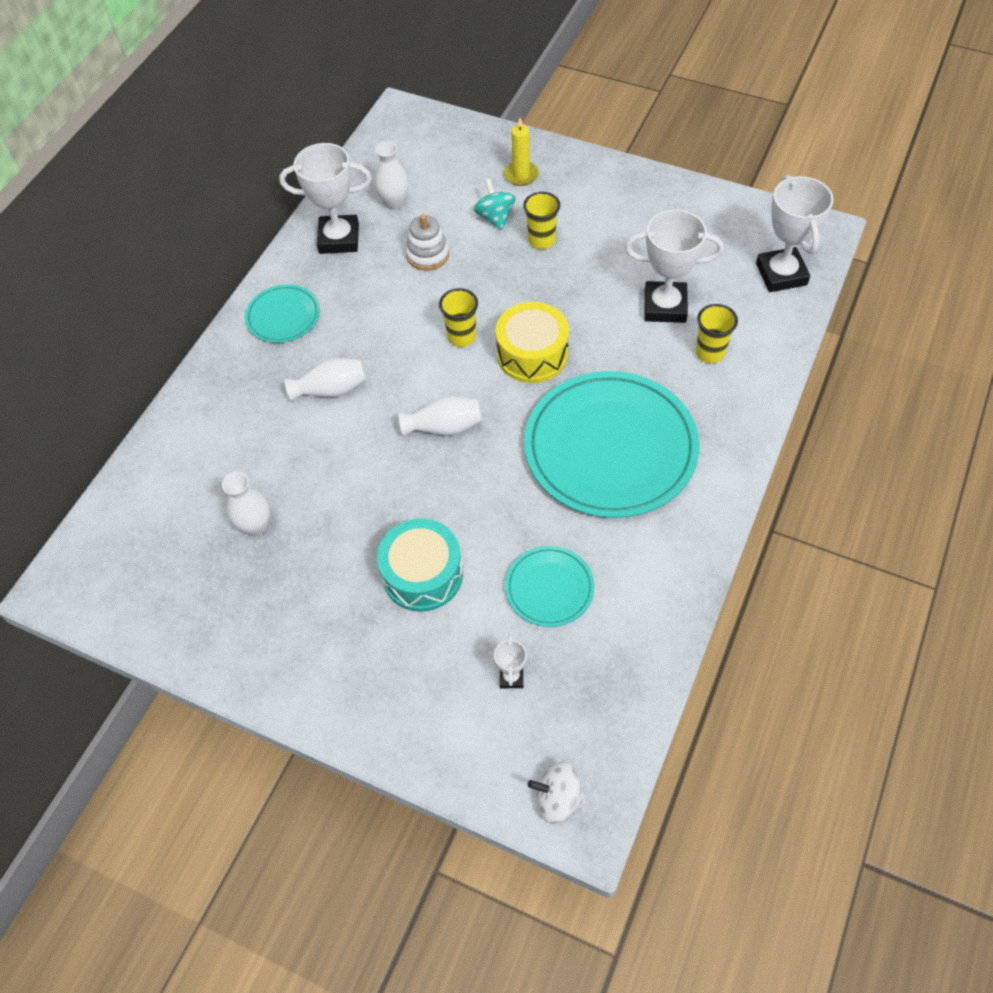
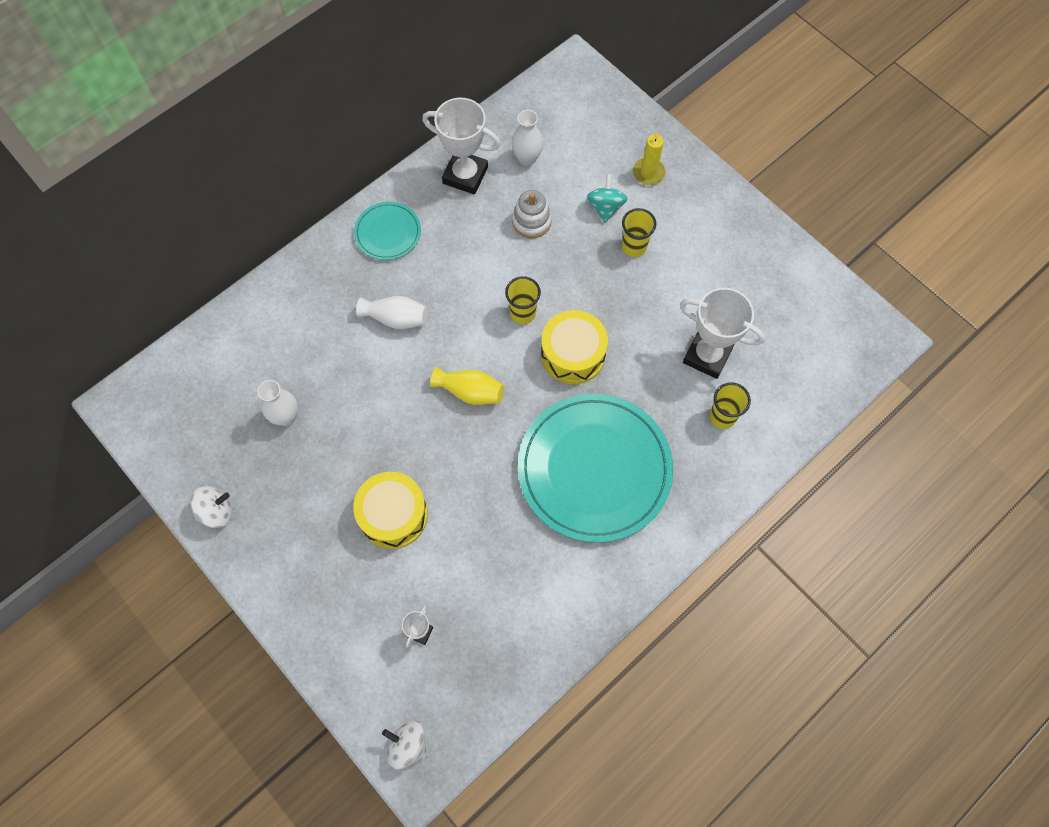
camera: 20 degrees right, 10 degrees up
turquoise drum [377,518,463,612] -> yellow drum [353,472,428,549]
white vase [399,396,483,436] -> yellow vase [430,367,504,405]
turquoise plate [505,546,595,627] -> none
white trophy [756,175,834,292] -> none
none -> white spinning top [191,486,232,528]

